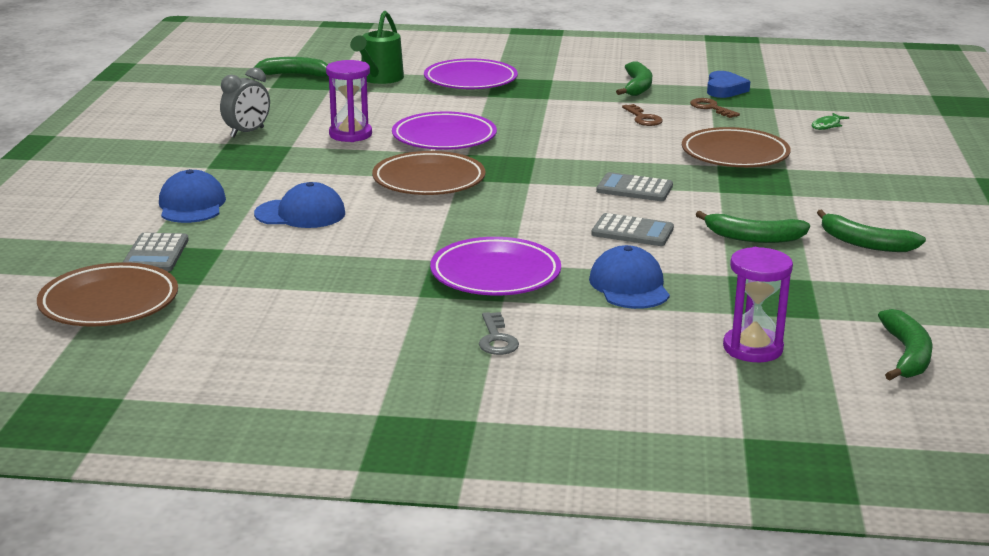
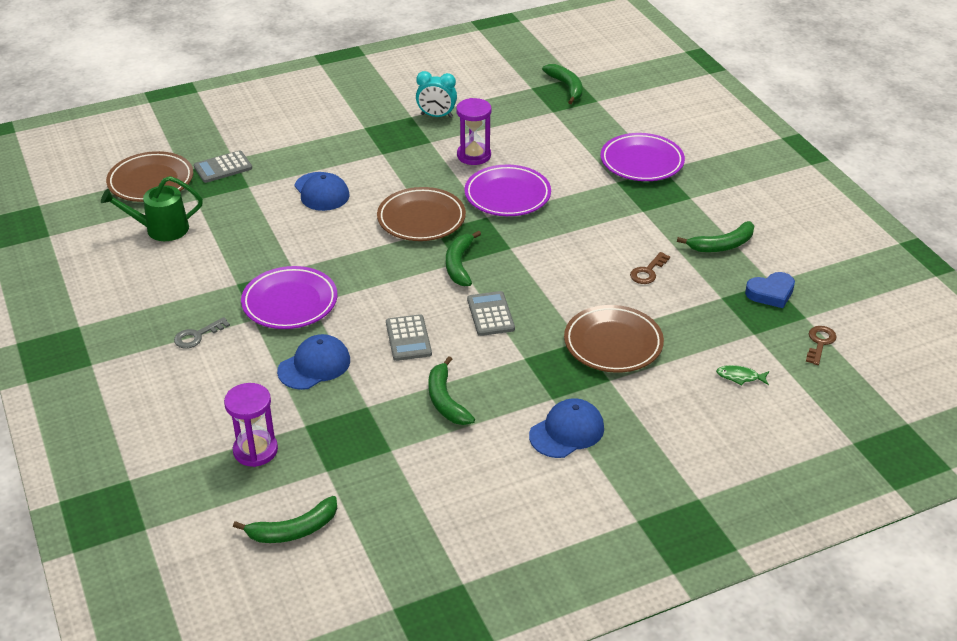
camera: 60 degrees right, 15 degrees up
blue cap [159,169,226,223] -> blue cap moved to [529,398,604,458]
grey clock [220,68,270,137] -> turquoise clock [416,71,457,118]
green watering can [350,11,404,84] -> green watering can moved to [101,176,203,241]
brown key [690,98,740,118] -> brown key moved to [806,326,837,365]
green banana [817,210,926,252] -> green banana moved to [446,230,481,286]

